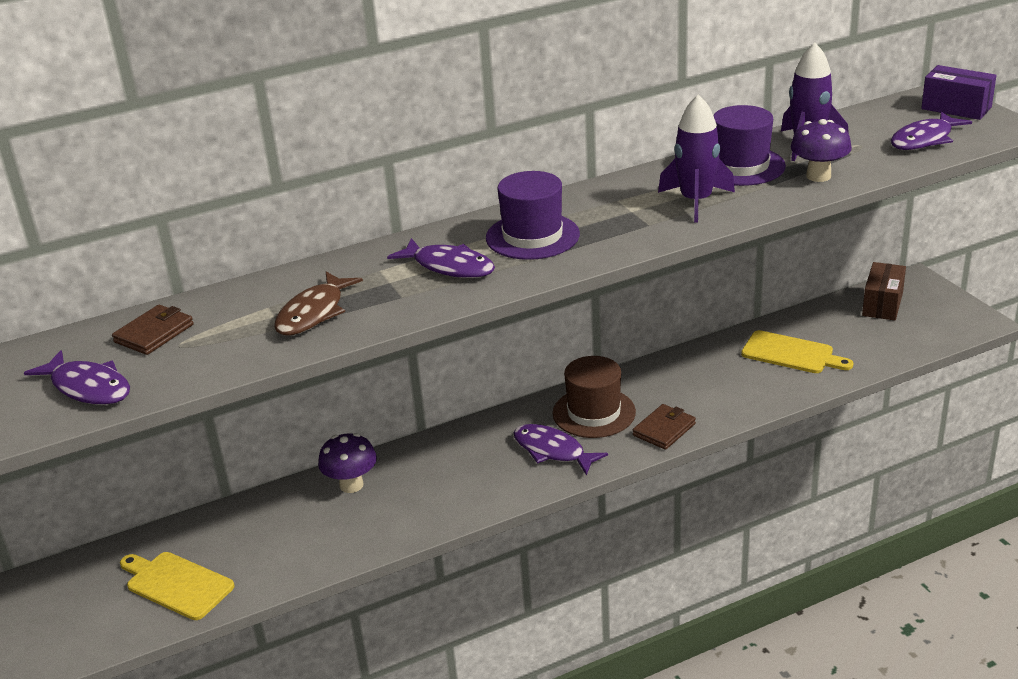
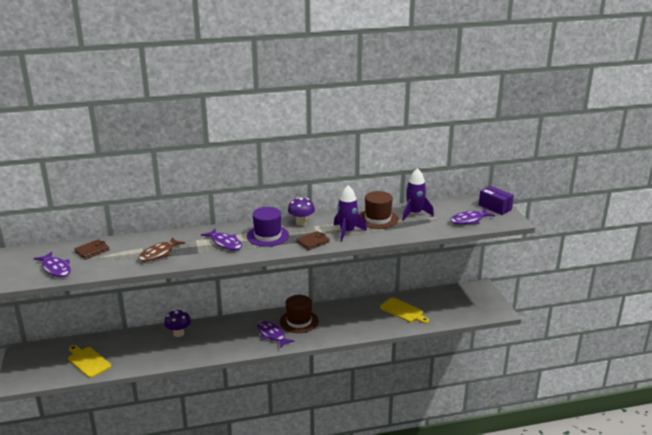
camera: 10 degrees right, 5 degrees down
brown wallet [633,404,696,450] -> brown wallet moved to [296,231,330,250]
purple hat [713,105,786,186] -> brown hat [359,191,398,229]
purple mushroom [790,119,852,182] -> purple mushroom moved to [288,197,315,226]
brown box [862,262,906,320] -> none

